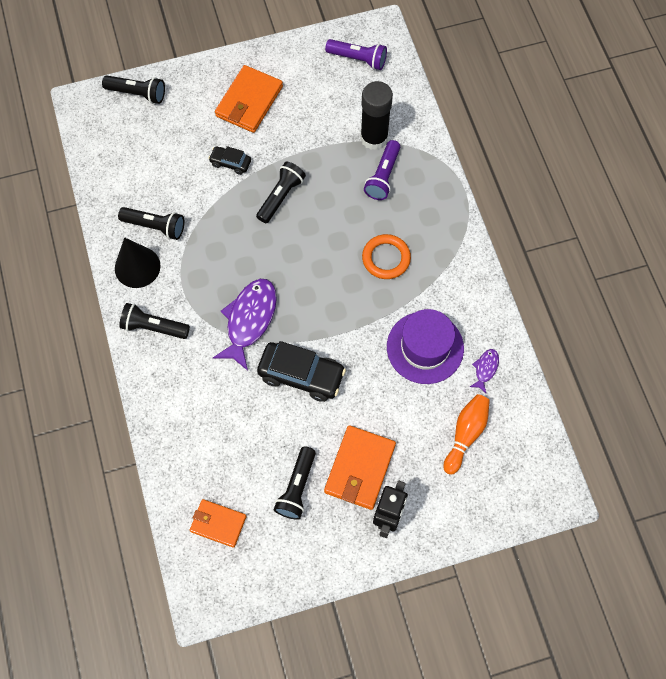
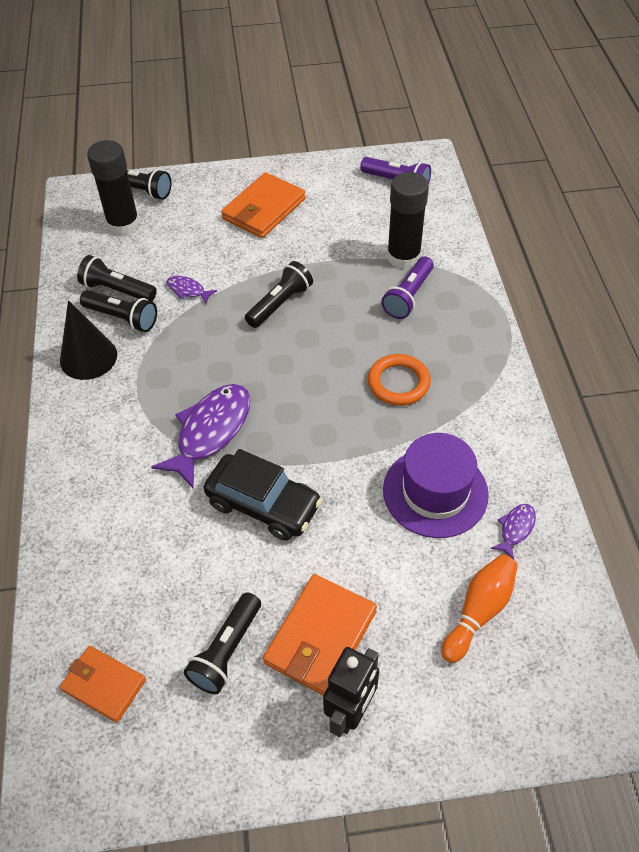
camera: 10 degrees right, 15 degrees down
black flashlight [119,303,190,339] -> black flashlight moved to [77,255,157,301]
black car [208,146,251,175] -> none
none -> black glue stick [87,140,140,236]
none -> purple fish [166,276,217,304]

